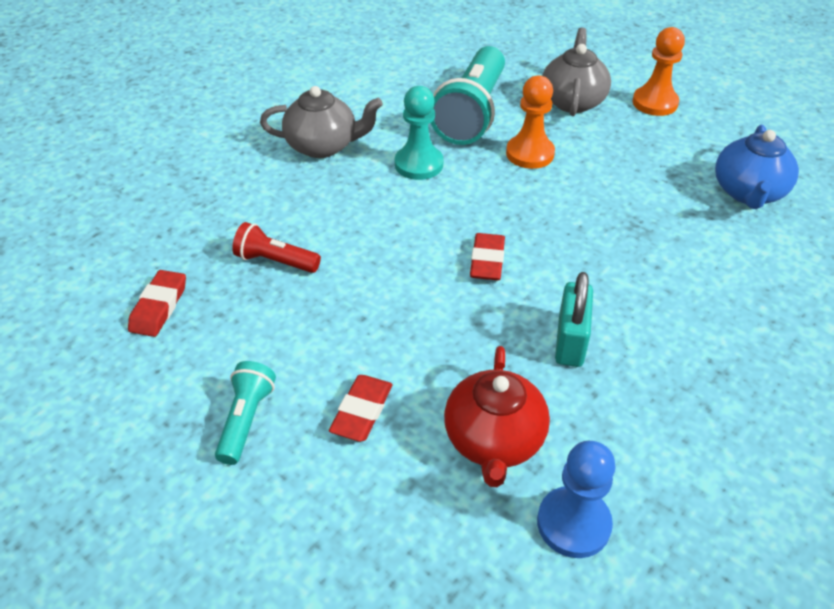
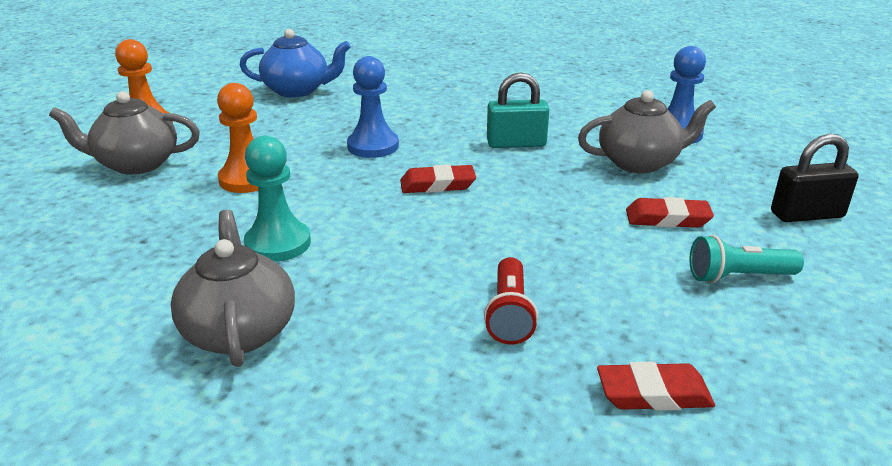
camera: 105 degrees left, 15 degrees down
turquoise flashlight [431,46,505,145] -> none
red teapot [444,346,550,487] -> grey teapot [578,90,716,173]
none -> blue pawn [347,56,399,158]
none -> black padlock [771,134,859,222]

